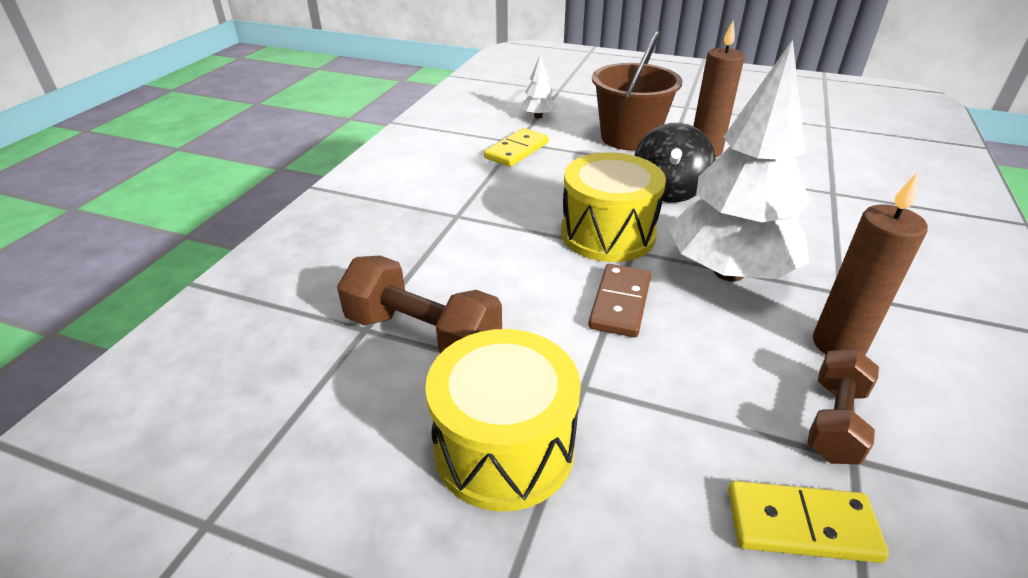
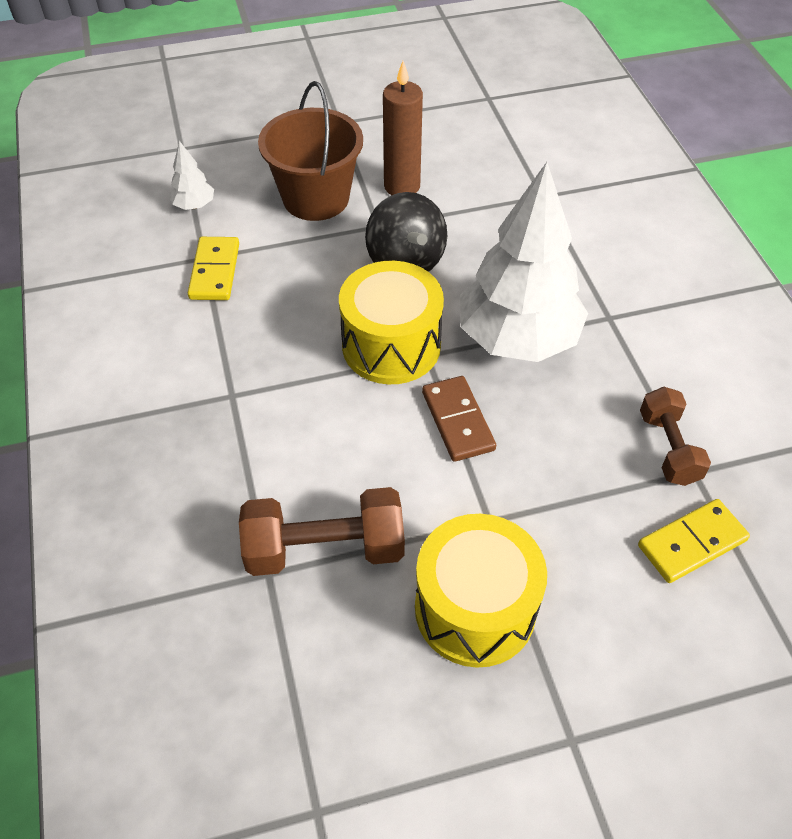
camera: 35 degrees left, 15 degrees up
brown candle [813,173,928,355] -> none

